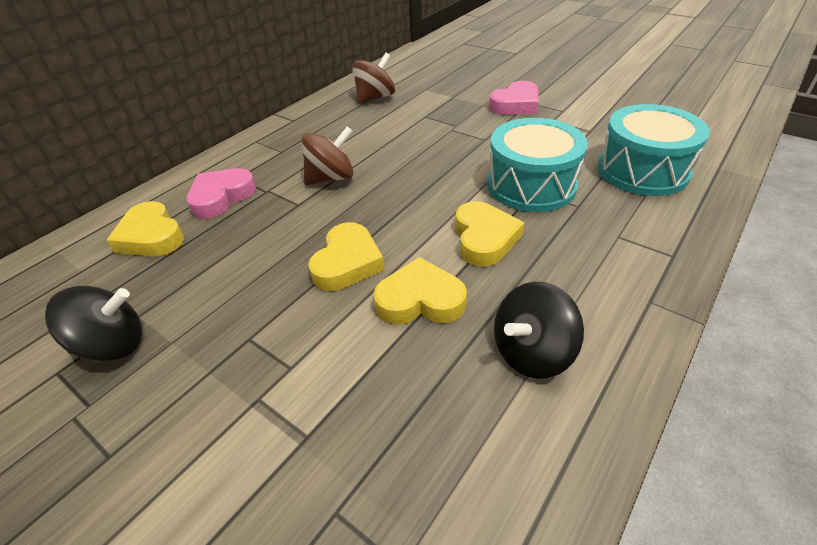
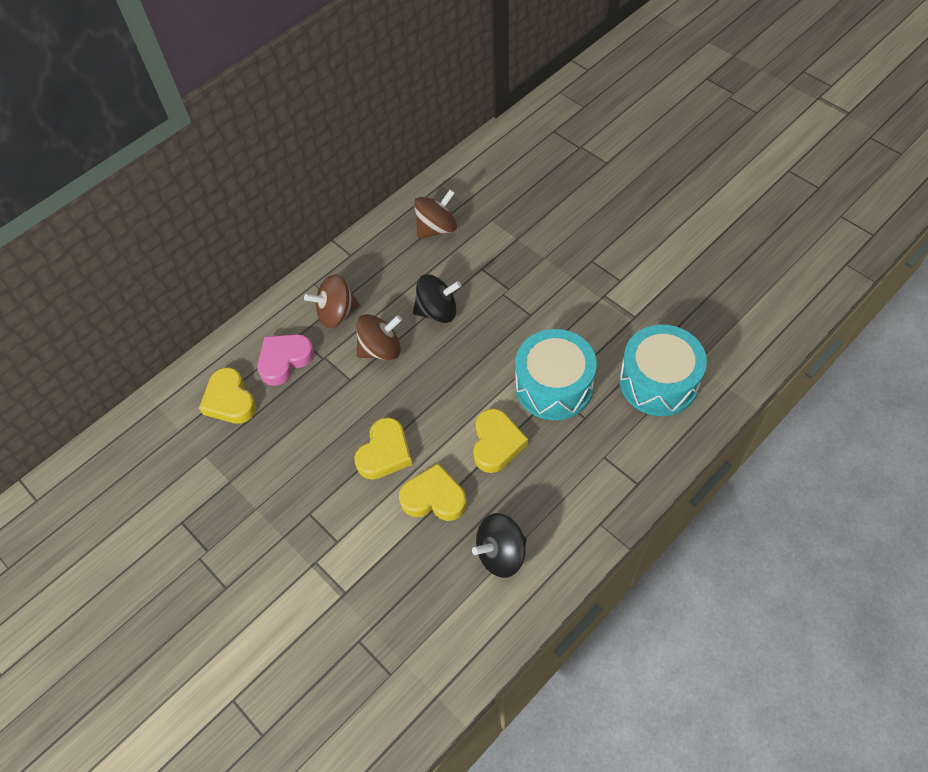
camera: 10 degrees right, 15 degrees up
black spinning top [45,286,142,362] -> black spinning top moved to [413,274,461,323]
pink heart [489,81,539,115] -> none
none -> brown spinning top [304,274,360,328]

